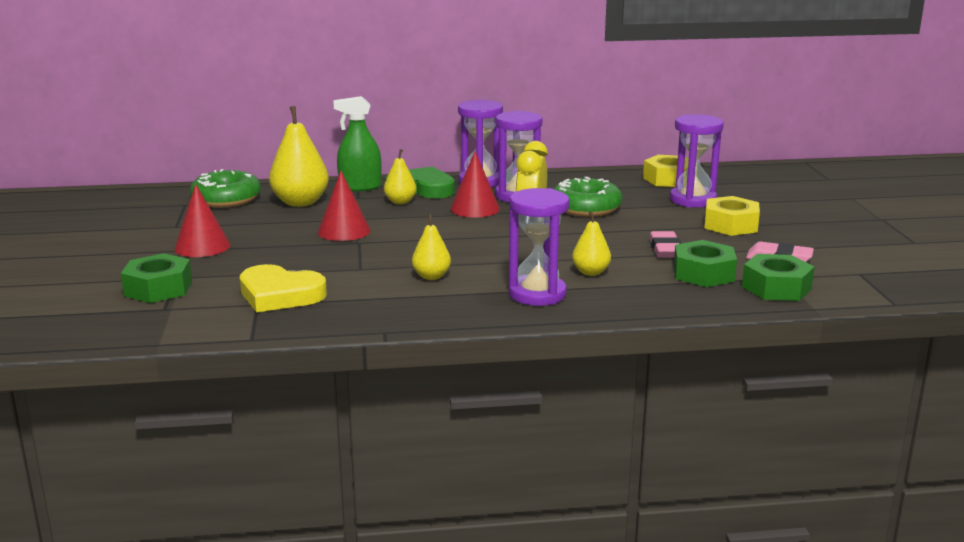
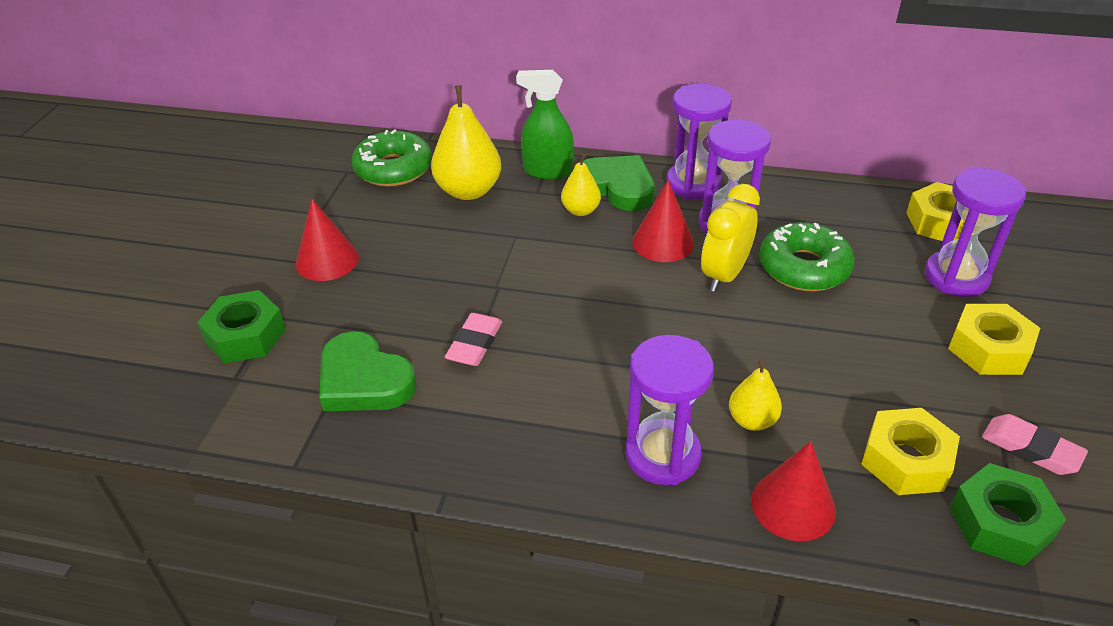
camera: 20 degrees right, 20 degrees up
yellow heart [240,264,327,312] -> green heart [319,331,417,411]
red cone [318,171,371,241] -> red cone moved to [751,441,836,541]
yellow pear [412,215,451,280] -> none
pink eraser [649,231,681,257] -> pink eraser moved to [445,313,502,366]
green nut [674,240,737,287] -> yellow nut [861,408,960,495]

